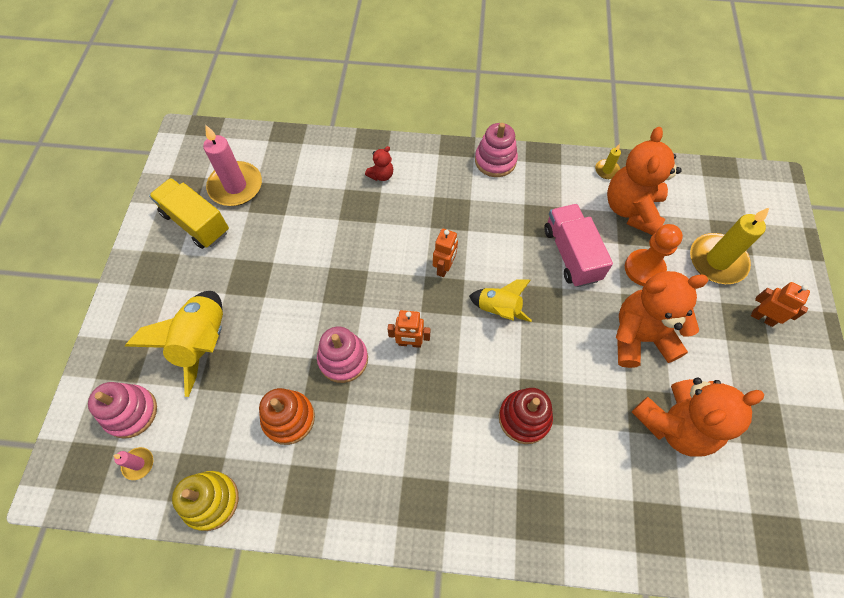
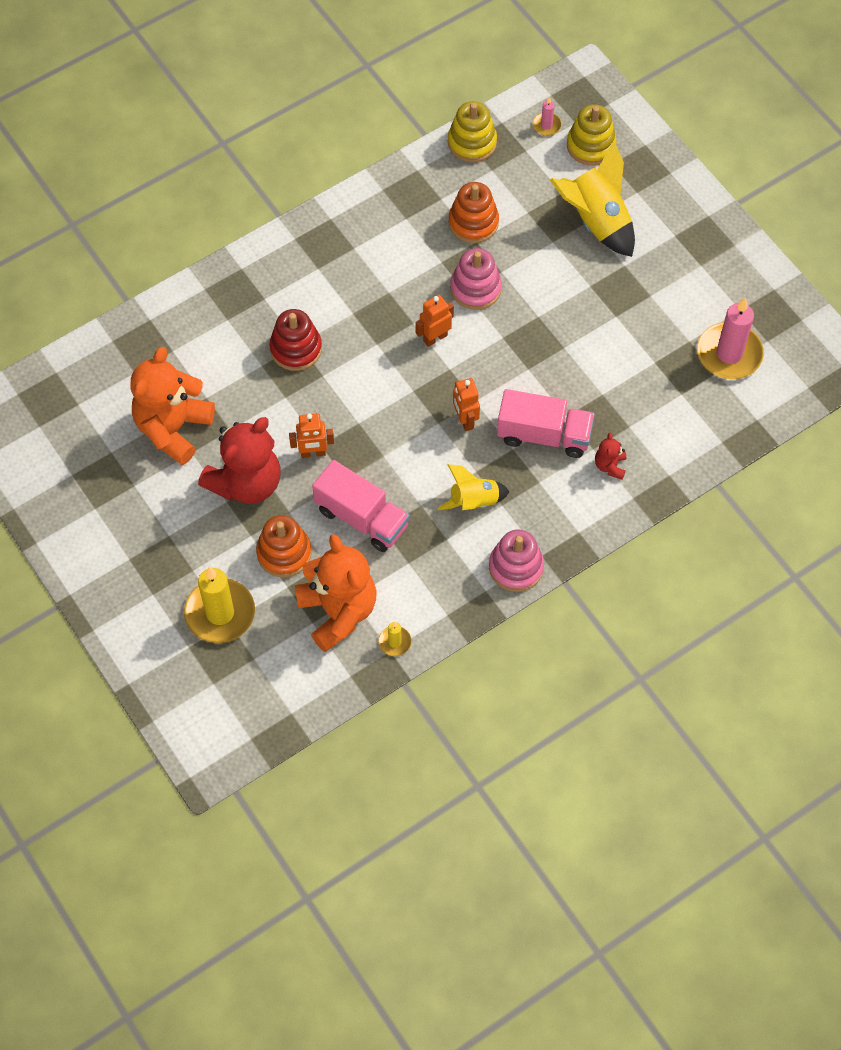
camera: 140 degrees right, 0 degrees up
pink stacking toy [88,382,157,439] -> yellow stacking toy [567,104,617,166]
yellow truck [149,178,229,249] -> none
yellow rocket [469,279,532,322] -> yellow rocket moved to [437,464,510,510]
orange teddy bear [616,271,709,368] -> red teddy bear [198,417,281,504]
orange pawn [625,224,683,286] -> orange stacking toy [256,515,312,578]
orange robot [751,282,810,327] -> orange robot moved to [289,413,334,458]
none -> pink truck [497,389,595,458]

